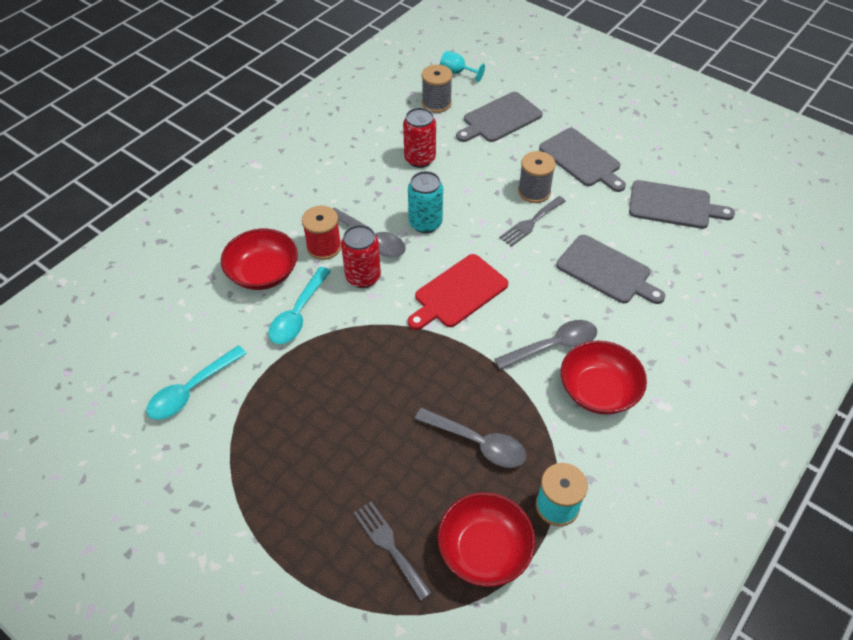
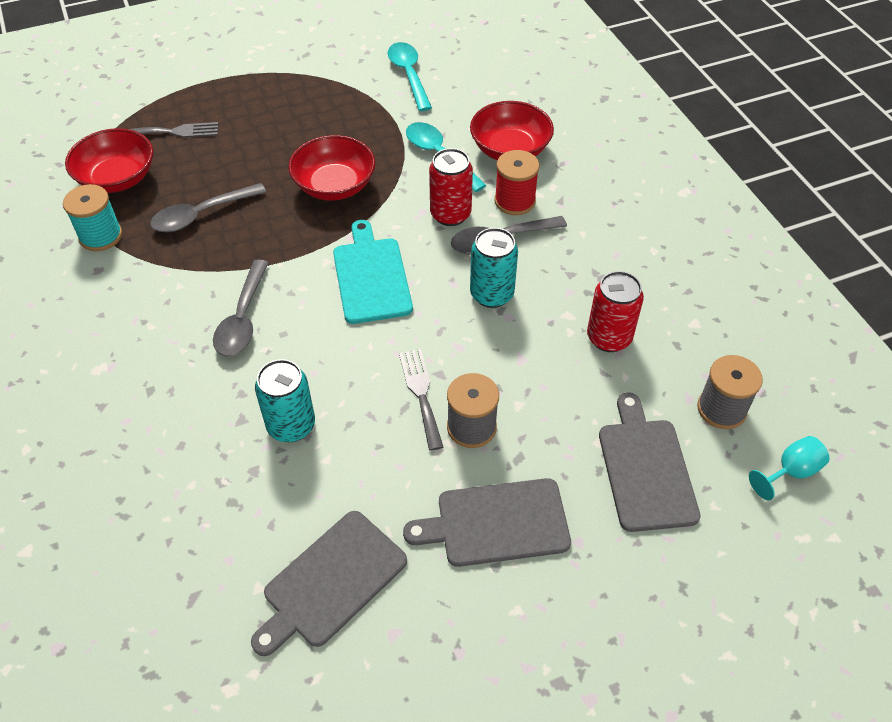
camera: 120 degrees right, 0 degrees up
red cutting board [408,254,508,330] -> turquoise cutting board [333,220,413,324]
grey cutting board [556,235,665,304] -> turquoise can [255,359,315,442]
red bowl [561,341,647,415] -> red bowl moved to [288,135,375,201]

